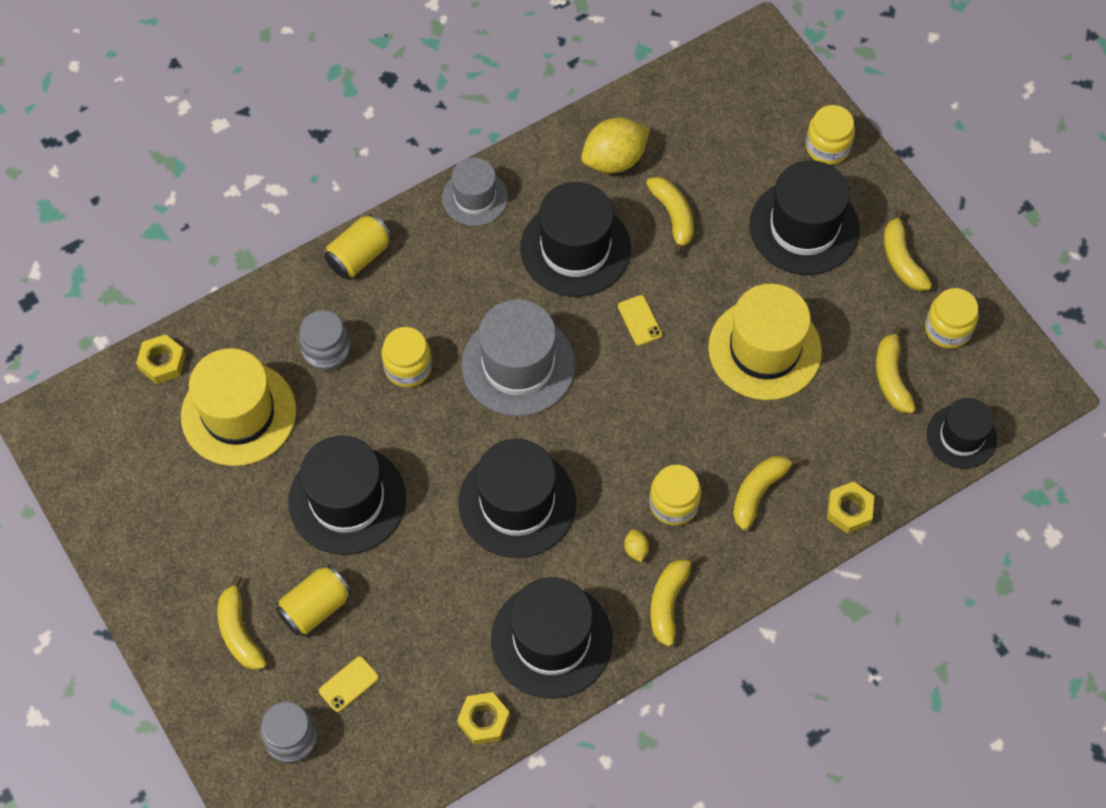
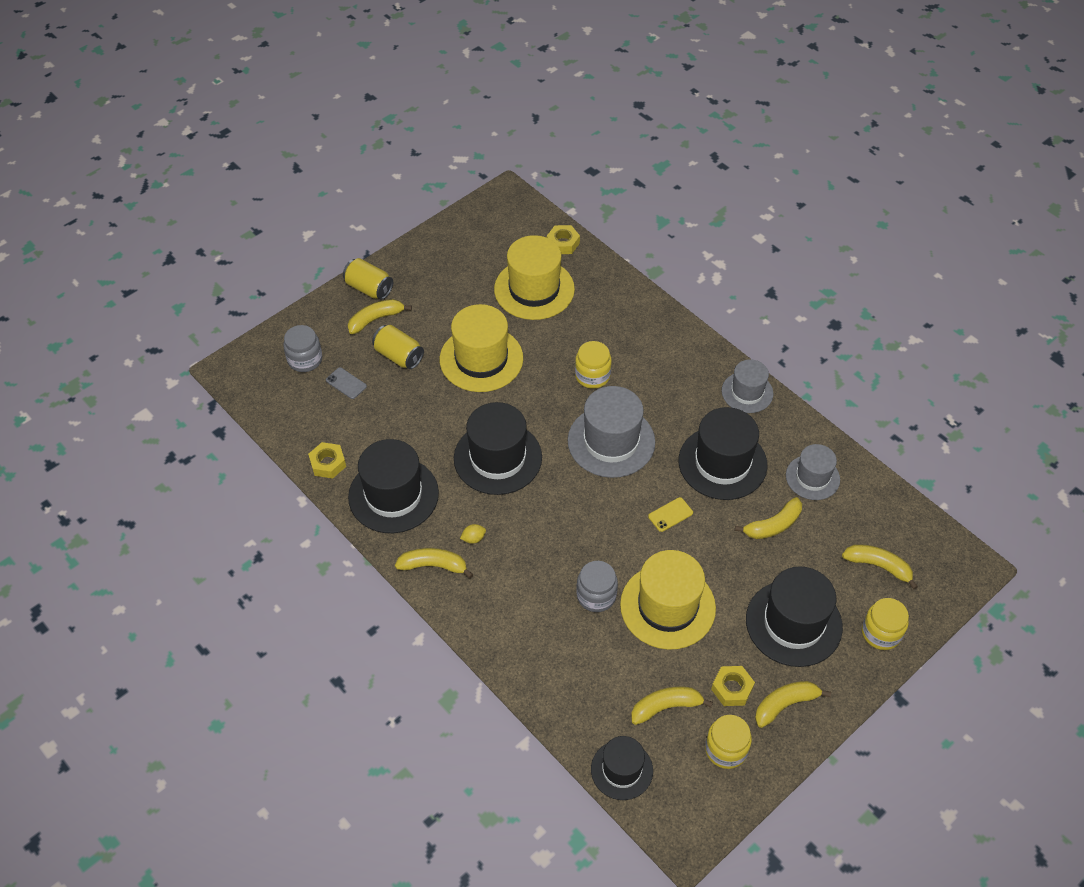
camera: 80 degrees right, 10 degrees down
black hat [288,436,406,555] -> yellow hat [440,304,523,392]
grey jar [299,310,350,371] -> grey jar moved to [576,561,618,612]
yellow phone [319,656,379,712] -> grey phone [326,367,367,399]
yellow can [324,214,392,278] -> yellow can moved to [343,258,393,300]
yellow lemon [581,118,650,173] -> grey hat [786,444,840,500]
yellow jar [650,465,701,526] -> none
yellow banana [733,456,802,530] -> yellow banana moved to [842,544,918,590]
yellow nut [827,481,874,534] -> yellow nut moved to [711,666,755,706]

